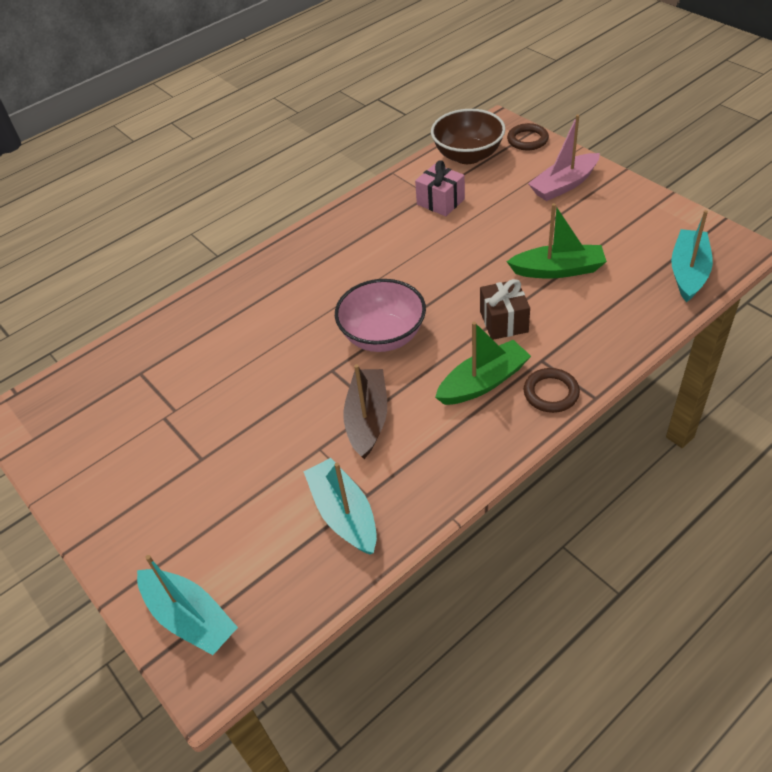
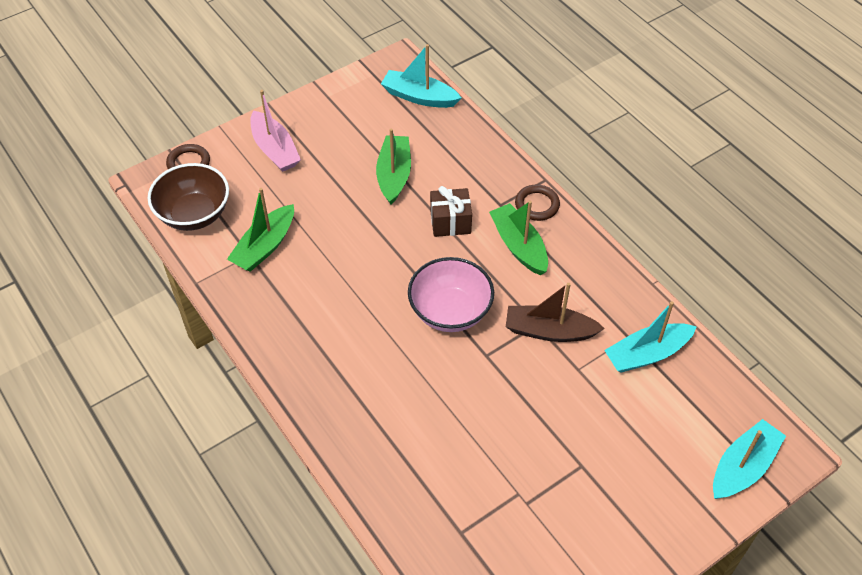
camera: 90 degrees left, 5 degrees up
pink gift [415,160,465,216] -> green boat [227,188,294,272]

